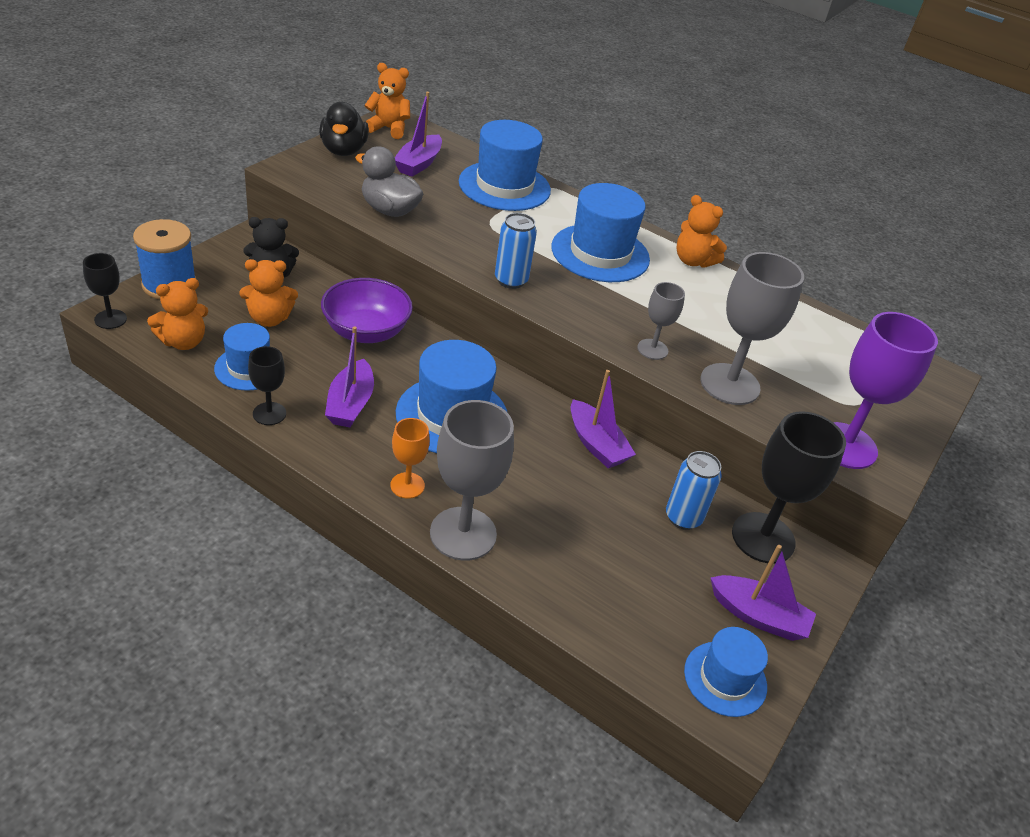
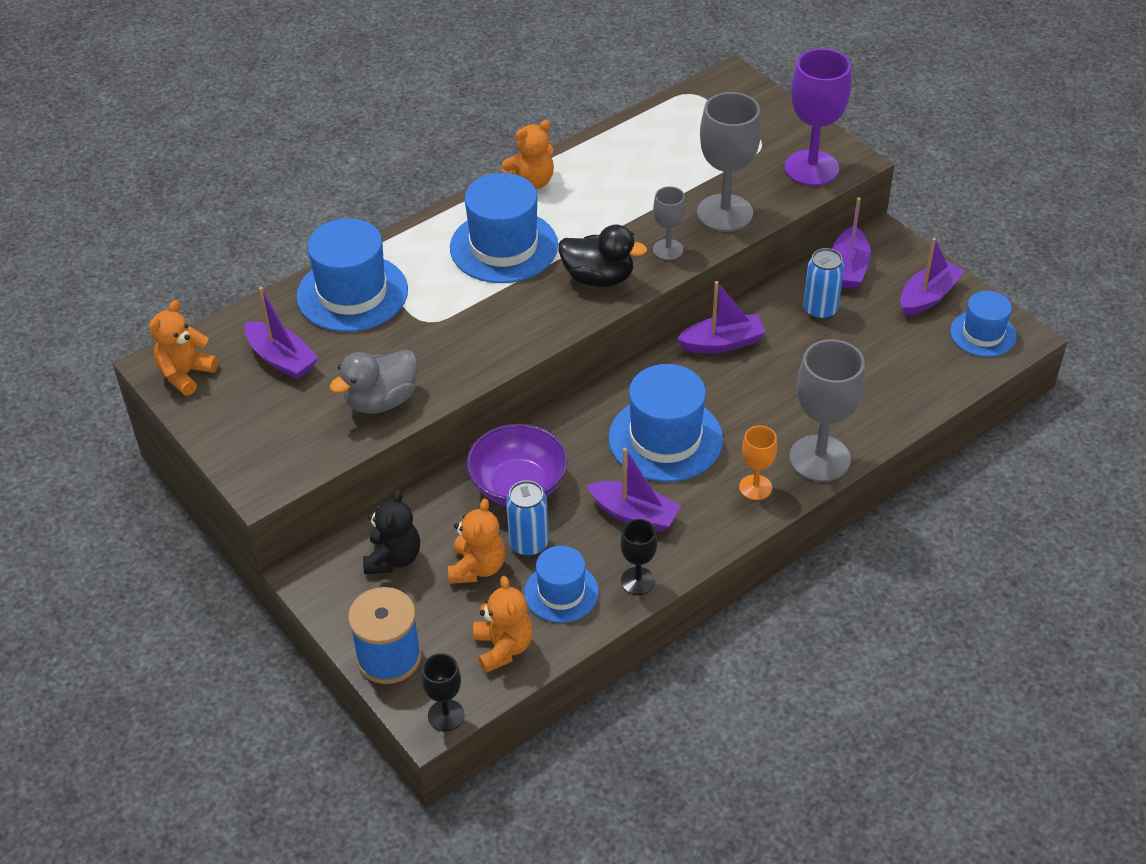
camera: 65 degrees left, 5 degrees up
black duck [319,102,369,156] -> black duck moved to [558,224,647,287]
blue can [495,213,537,289] -> blue can moved to [506,480,549,557]
black goblet [732,411,846,564] -> purple boat [832,197,871,289]

